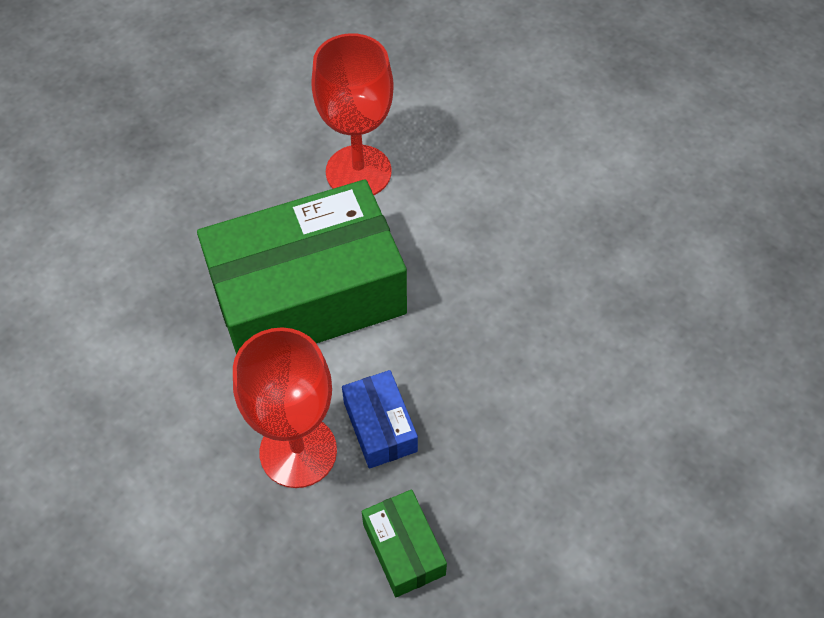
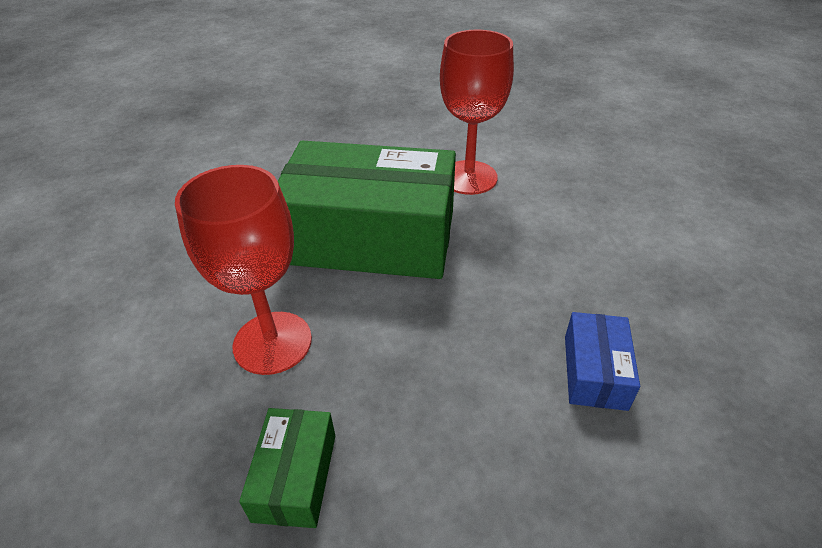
camera: 30 degrees right, 15 degrees down
blue box [342,370,418,469] -> blue box moved to [565,312,640,411]

